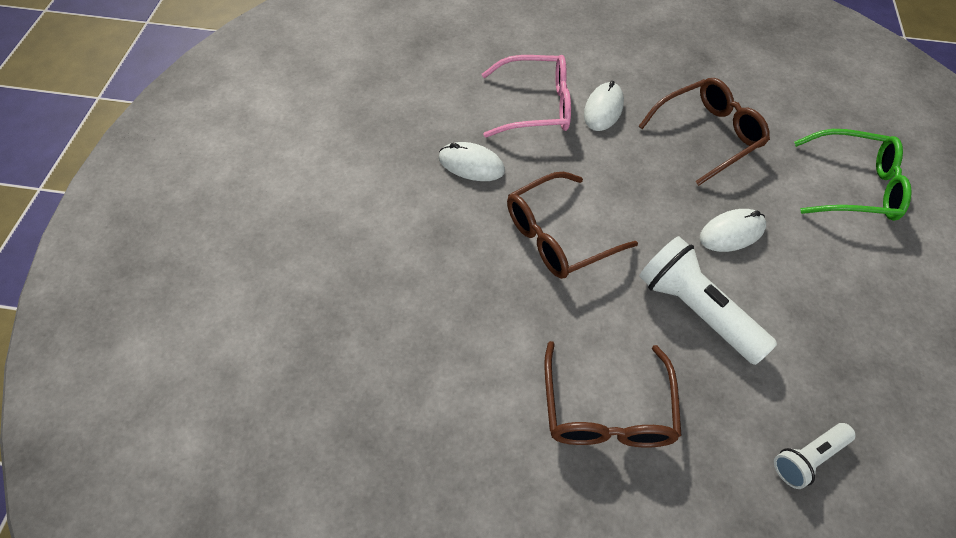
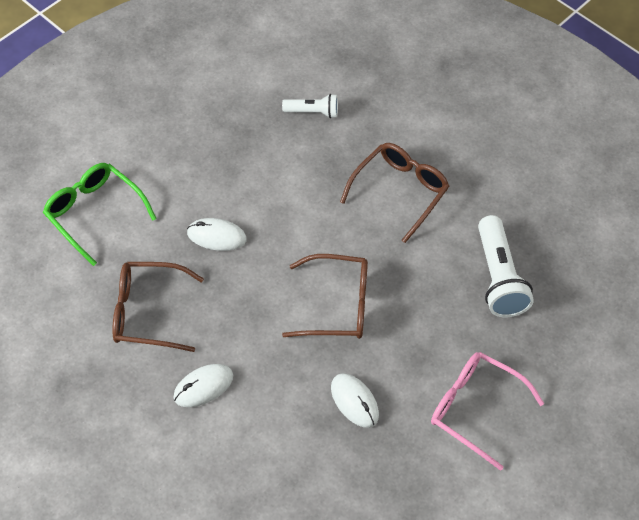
camera: 145 degrees left, 0 degrees up
pink glasses [482,55,571,138] -> pink glasses moved to [431,352,544,471]
white flashlight [639,236,777,365] -> white flashlight moved to [478,215,534,318]

